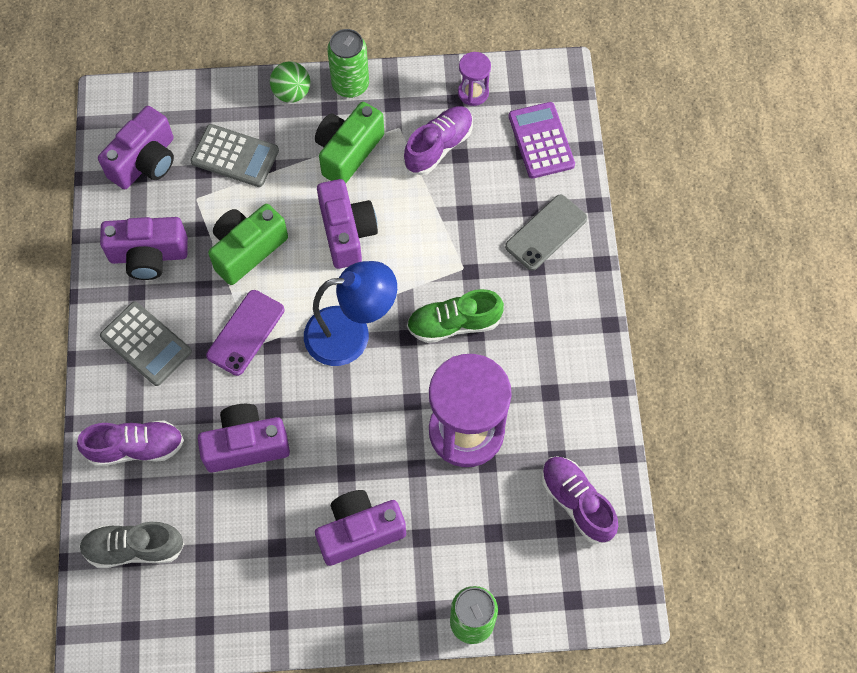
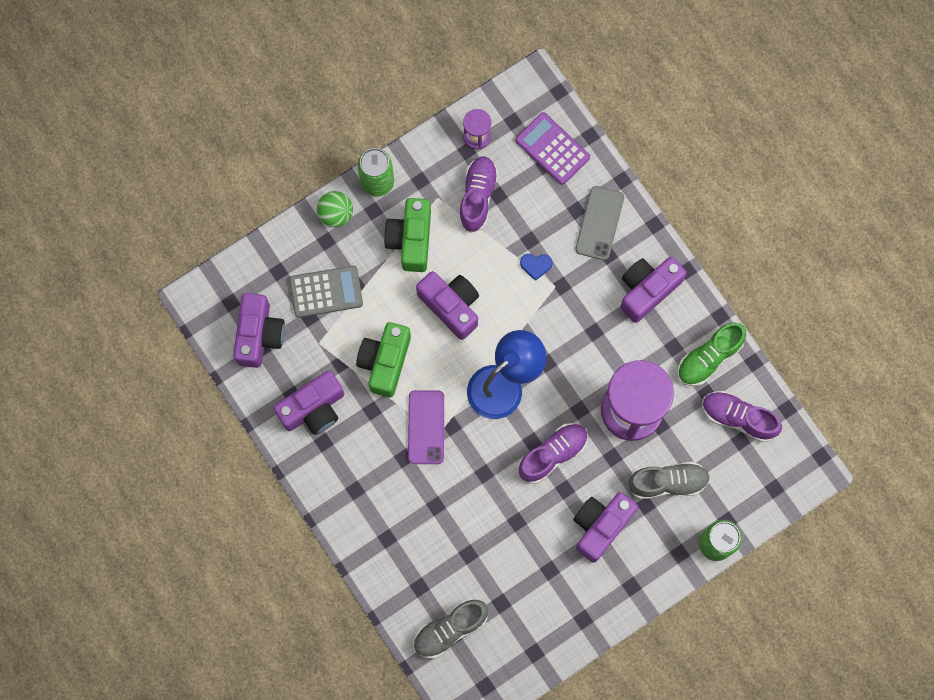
camera: 30 degrees left, 10 degrees up
purple shoe [77,420,184,466] -> purple shoe moved to [518,423,588,484]
grey calculator [100,302,192,386] -> none
purple camera [198,404,290,473] -> purple camera moved to [620,257,687,323]
green shoe [407,289,504,343] -> green shoe moved to [677,323,746,386]
none -> blue heart [520,254,553,281]
none -> grey shoe [628,462,710,499]

